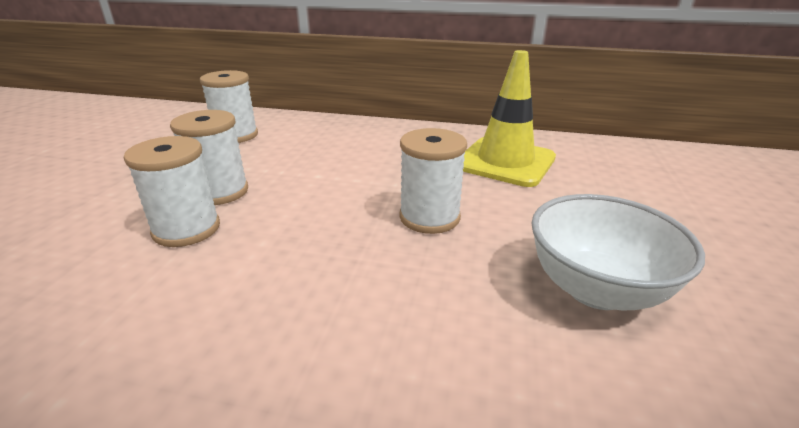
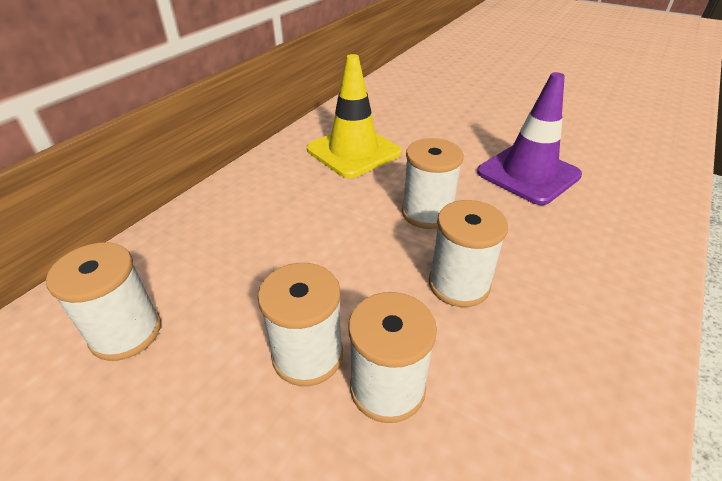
camera: 70 degrees left, 10 degrees up
white bowl [531,194,705,310] -> purple traffic cone [477,72,582,205]
none -> white spool [429,200,508,307]

